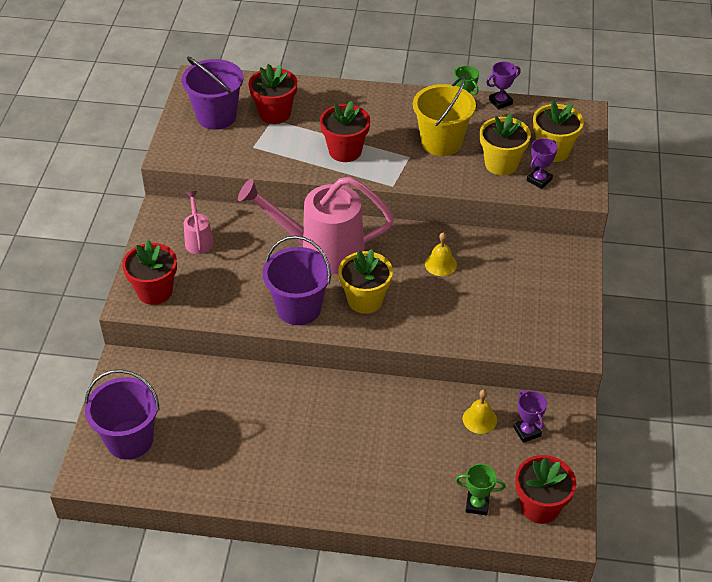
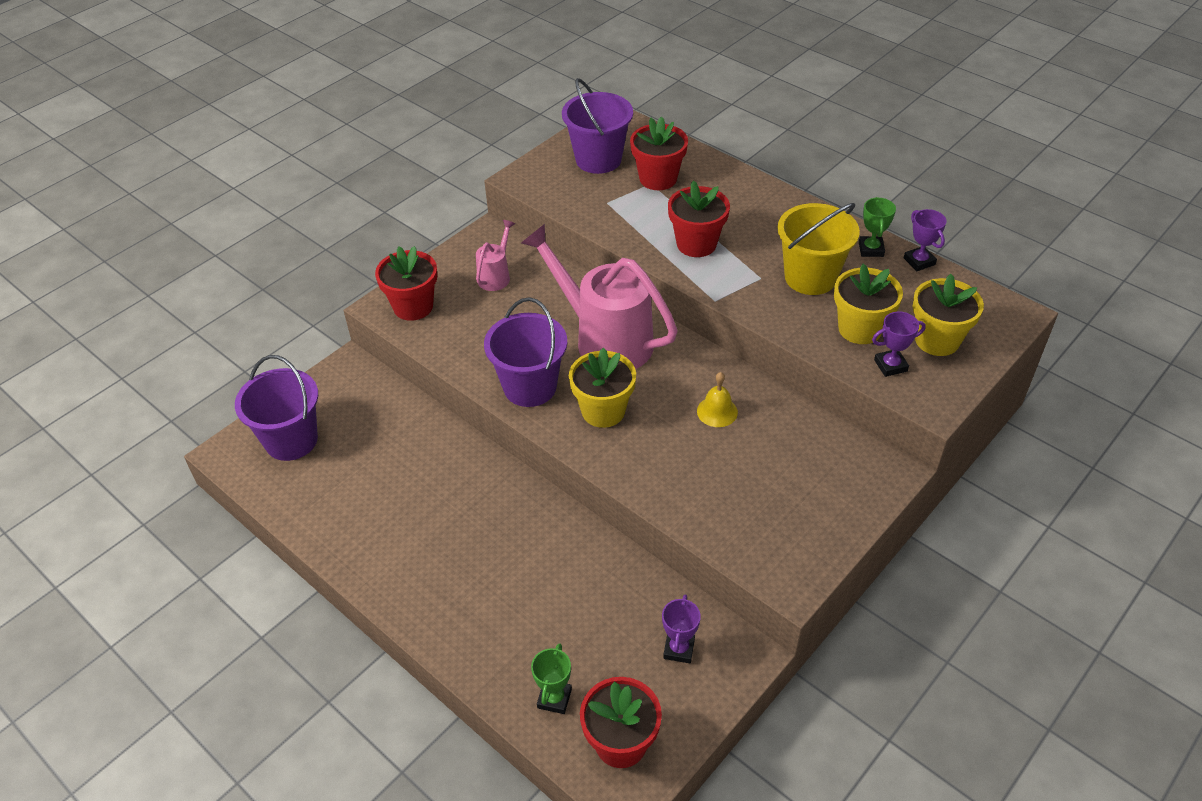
camera: 35 degrees right, 0 degrees up
green trophy [455,464,506,516] -> green trophy turned 60 degrees clockwise [531,643,572,714]
yellow bell [463,390,497,434] -> none
purple trophy [486,62,521,110] -> purple trophy turned 60 degrees clockwise [904,209,947,271]

